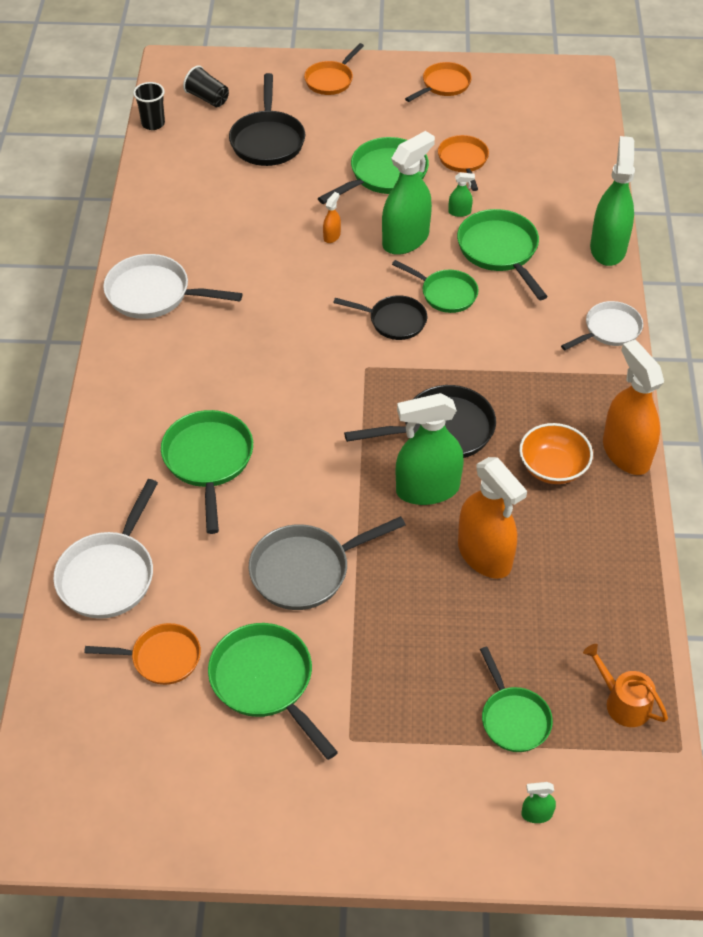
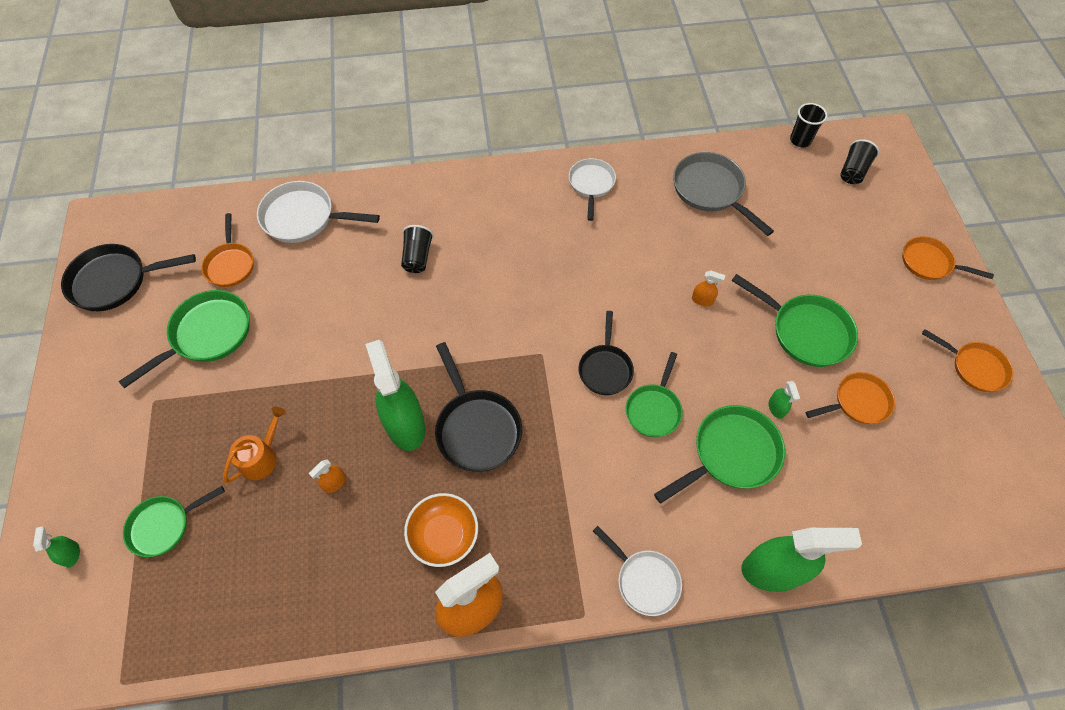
camera: 80 degrees right, 10 degrees up
white pan [103,254,242,319] -> white pan [569,158,616,221], size x0.66
green pan [161,410,253,534] -> black cup [401,225,434,273]
black pan [229,73,305,166] -> black pan moved to [61,244,196,311]
grey pan [249,516,405,610] -> grey pan moved to [673,152,774,236]
green spray bottle [382,131,435,255] -> none
orange spray bottle [458,457,527,579] -> orange spray bottle [309,460,346,493], size x0.41
orange watering can [583,644,668,727] -> orange watering can moved to [223,407,286,483]

